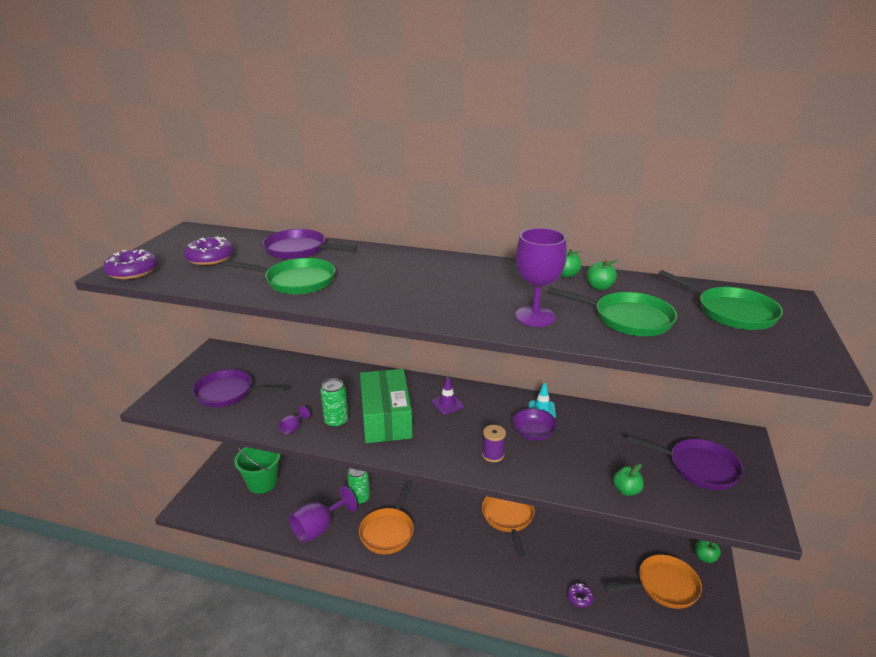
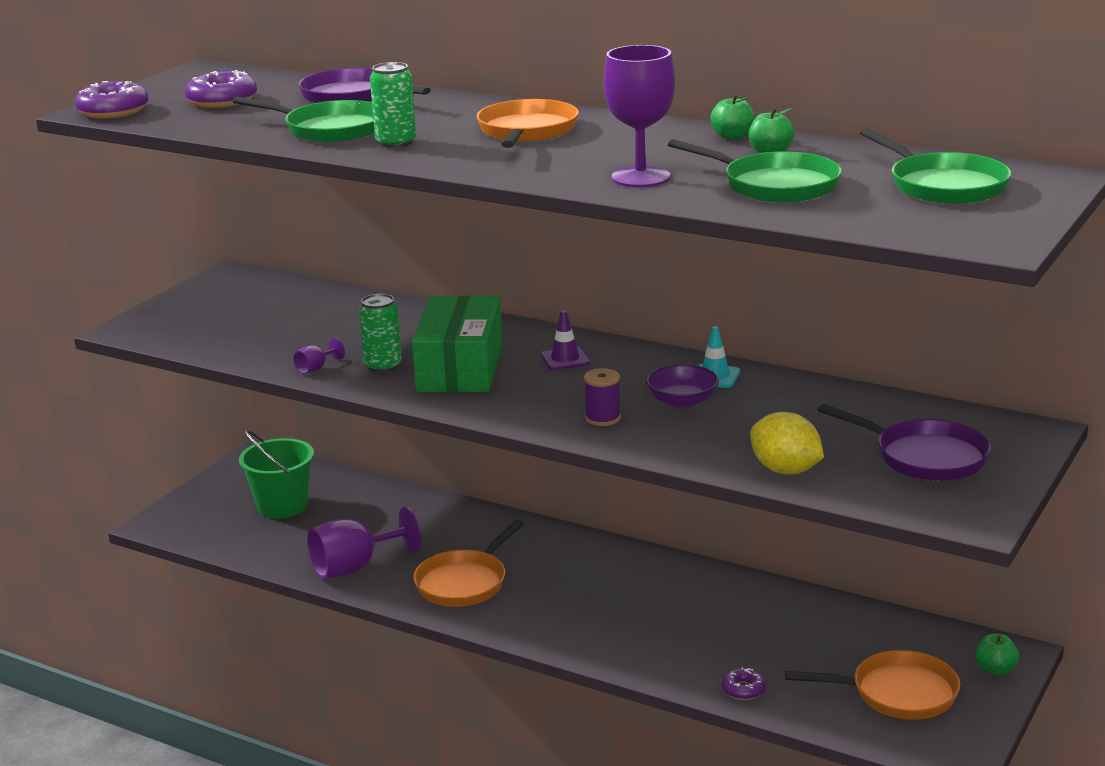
camera: 15 degrees right, 5 degrees down
purple pan [192,369,286,407] -> none
green can [347,468,370,504] -> green can moved to [370,62,416,148]
orange pan [482,496,535,558] -> orange pan moved to [476,99,579,148]
green apple [613,464,644,496] -> yellow lemon [750,412,824,474]

